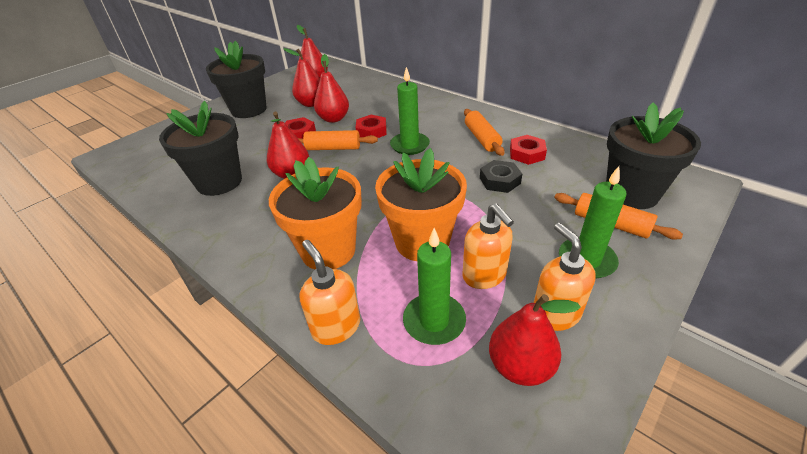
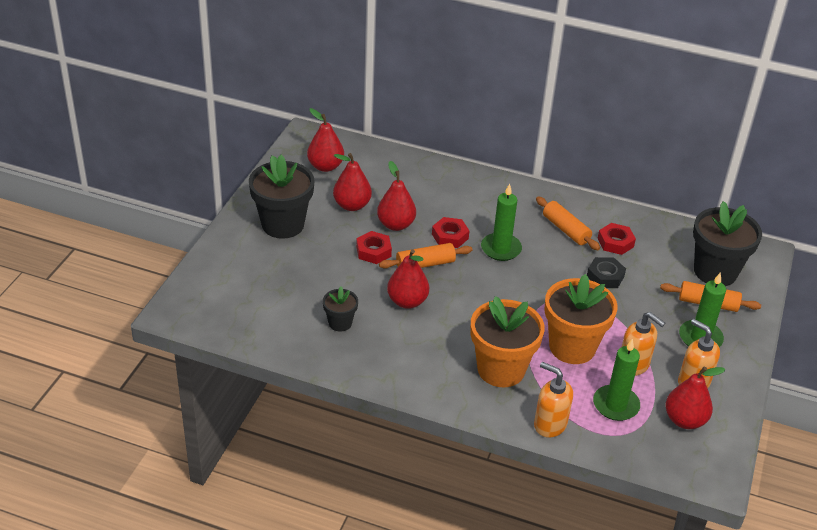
camera: 25 degrees left, 0 degrees up
black flower pot [159,101,242,196] -> black flower pot [323,286,358,332], size x0.51

